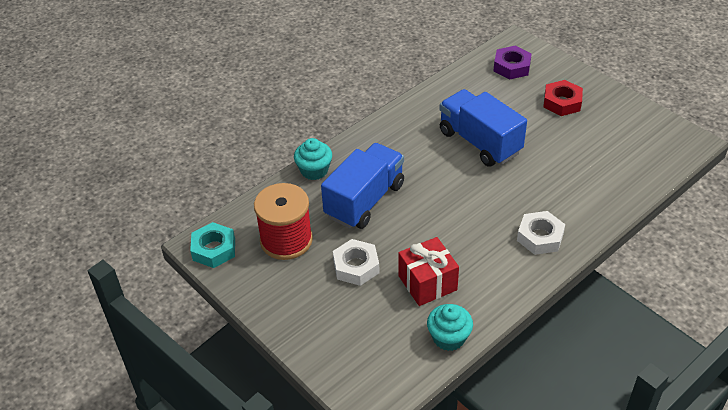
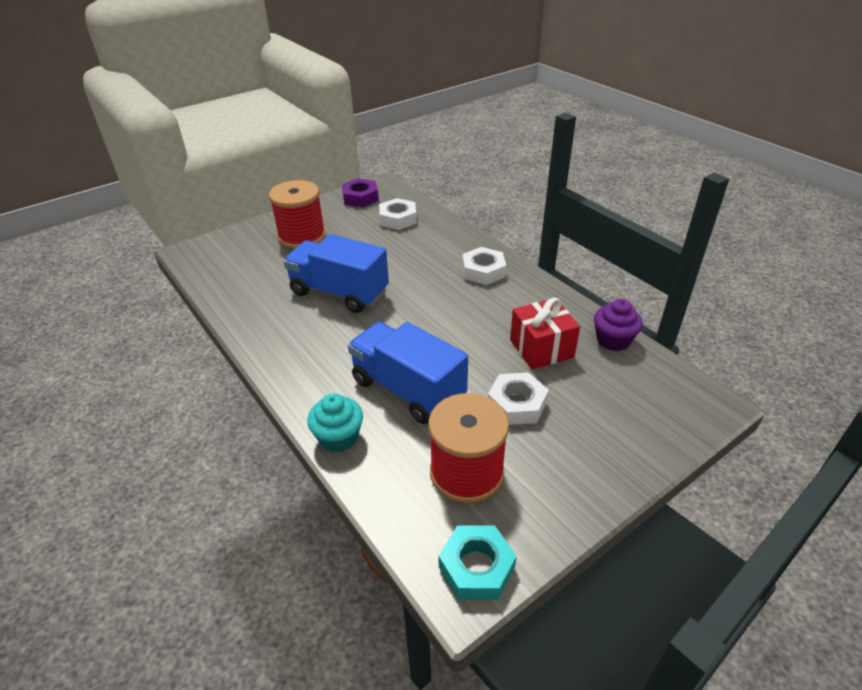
camera: 85 degrees left, 5 degrees down
turquoise cupcake [427,304,473,351] -> purple cupcake [594,299,643,351]
blue truck [439,89,527,167] -> blue truck turned 60 degrees clockwise [283,234,389,313]
purple nut [493,46,532,80] -> purple nut moved to [342,178,379,207]
red nut [543,80,583,116] -> red spool [269,180,326,249]
none -> white nut [379,198,417,230]

